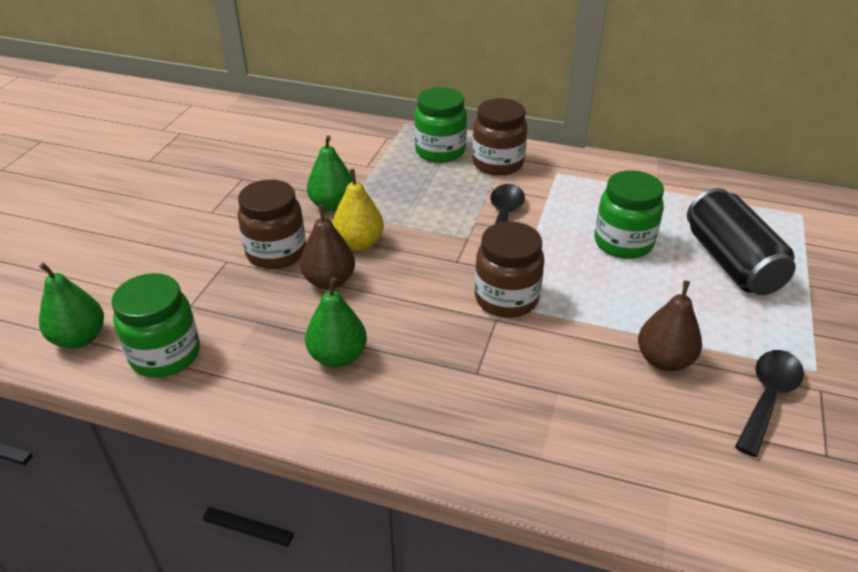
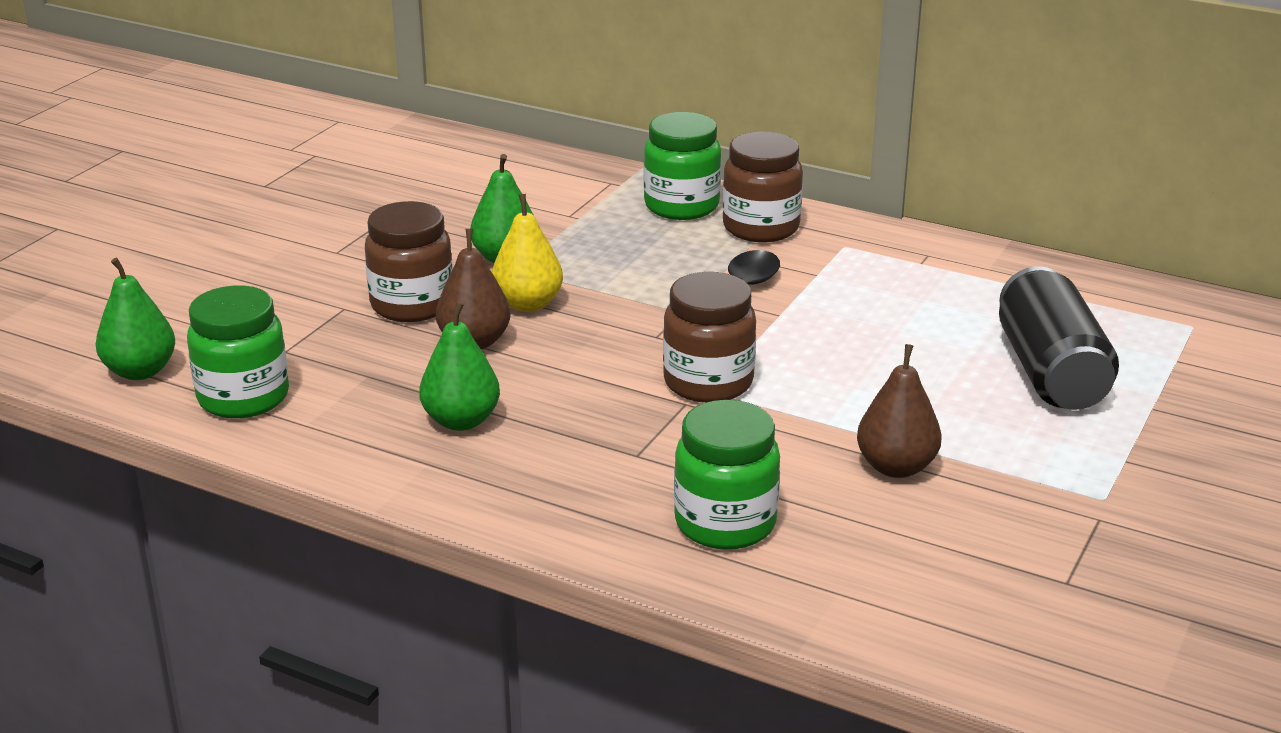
camera: 10 degrees right, 10 degrees down
green jar [594,170,664,259] -> green jar moved to [674,400,780,550]
black spoon [735,350,804,457] -> none

